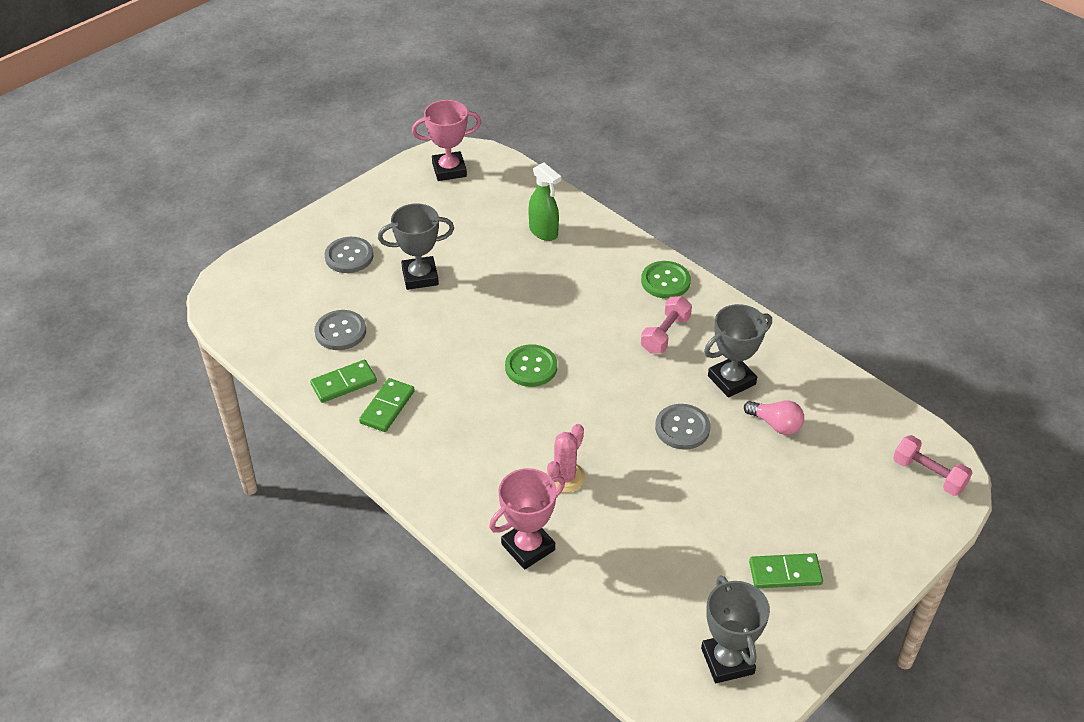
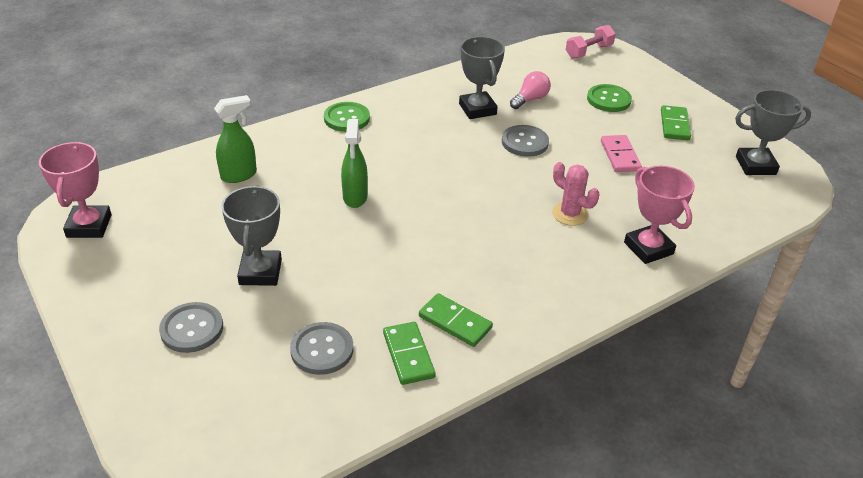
camera: 80 degrees left, 5 degrees down
green button [505,344,557,387] -> green button moved to [587,84,632,112]
pink dumbbell [641,296,692,354] -> none
none -> green spray bottle [341,119,368,208]
none -> pink domino [601,135,642,172]

